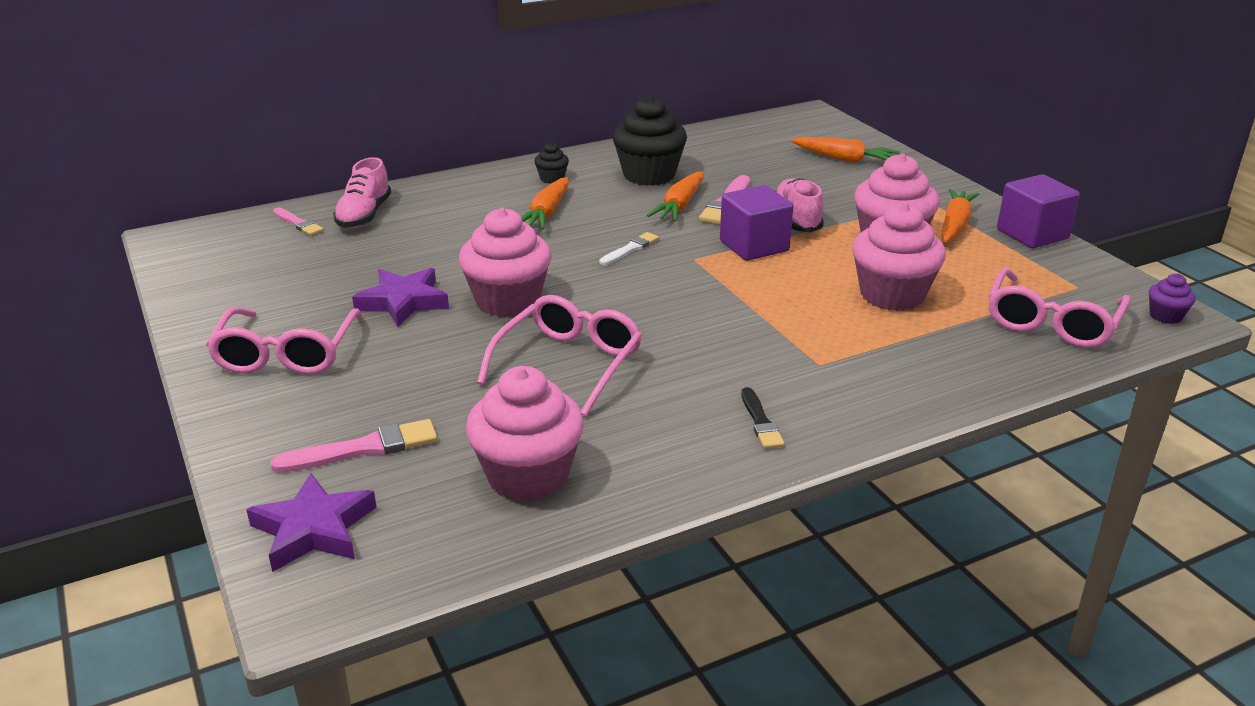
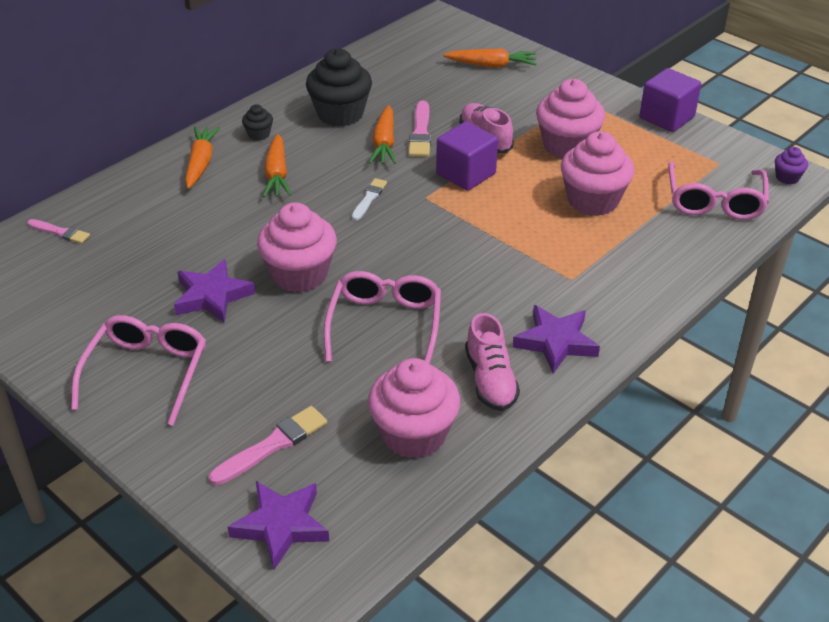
camera: 20 degrees left, 10 degrees up
pink glasses [206,307,362,374] -> pink glasses turned 150 degrees counterclockwise [71,315,206,426]
pink shoe [333,157,391,228] -> pink shoe moved to [465,313,520,411]
black brush [741,387,785,449] -> purple star [513,305,600,374]
orange carrot [941,189,979,242] -> orange carrot moved to [185,127,220,189]

